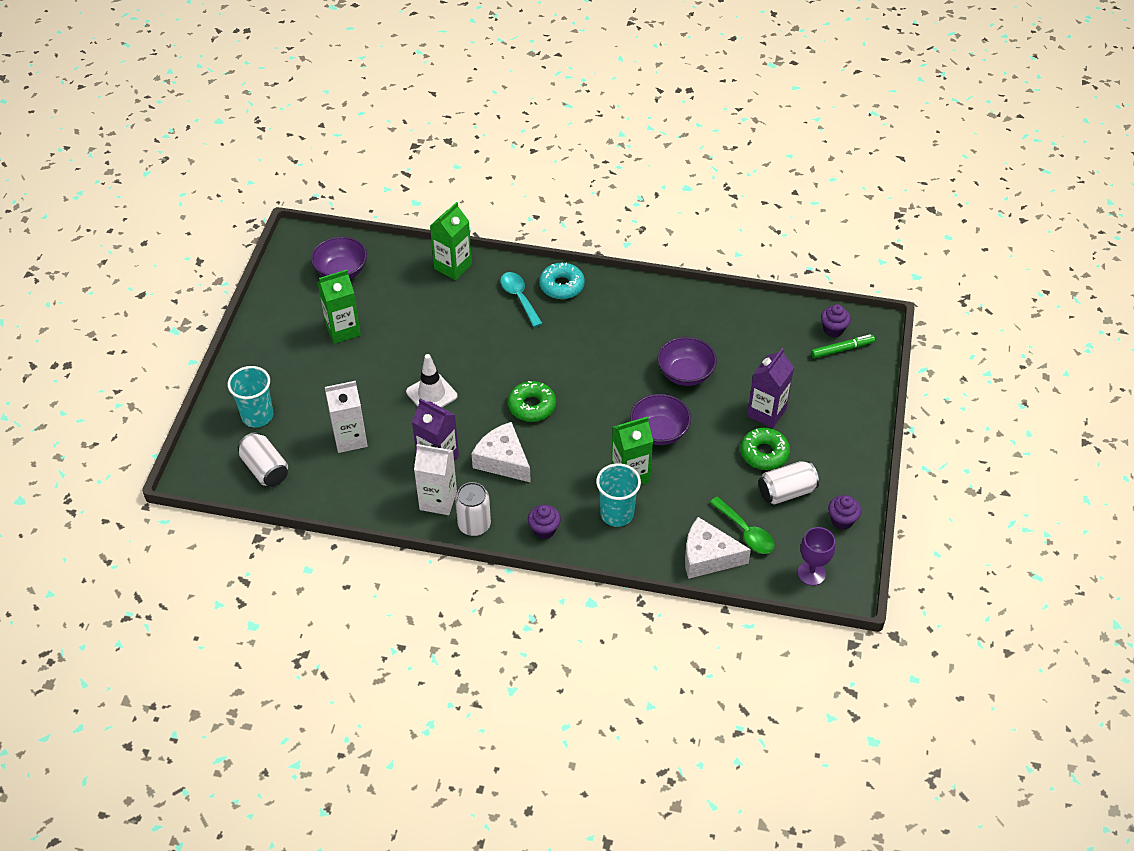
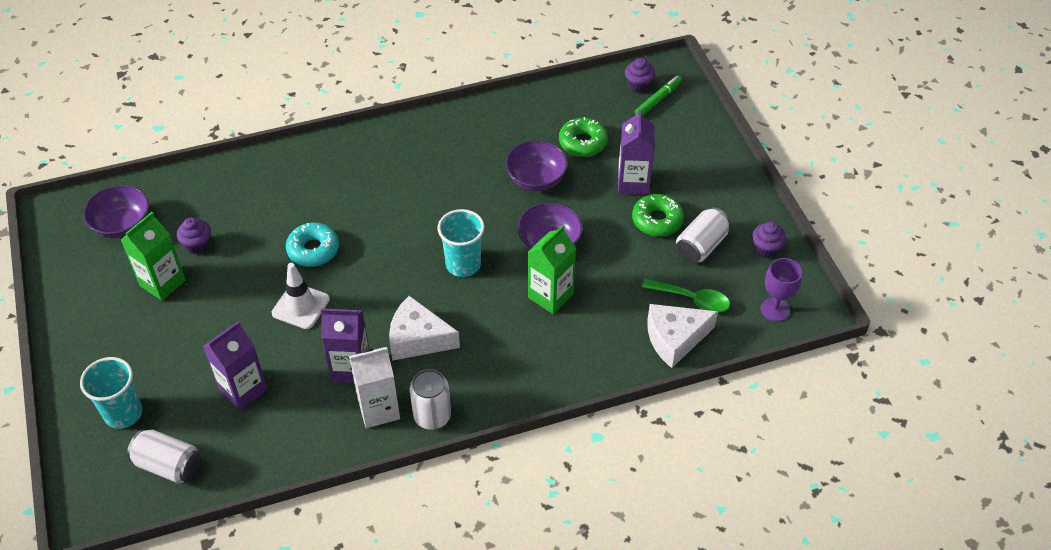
camera: 30 degrees left, 0 degrees up
white carton [325,381,368,453] -> purple carton [203,321,268,410]
green carton [430,202,472,280] -> none
turquoise spoon [500,272,543,327] -> none
green donut [508,381,556,422] -> green donut moved to [559,117,608,157]
purple cupcake [528,505,561,539] -> purple cupcake moved to [177,217,211,254]
turquoise donut [539,263,585,299] -> turquoise donut moved to [286,223,339,267]
turquoise cup [596,463,641,527] -> turquoise cup moved to [438,209,485,277]

